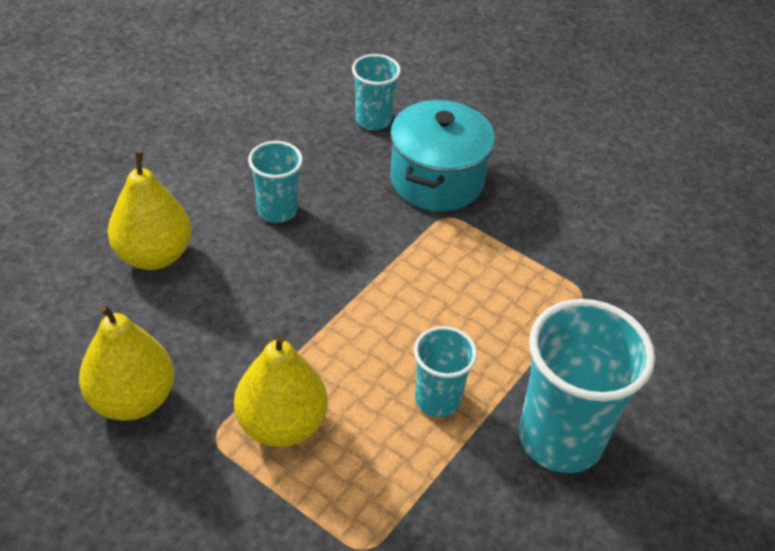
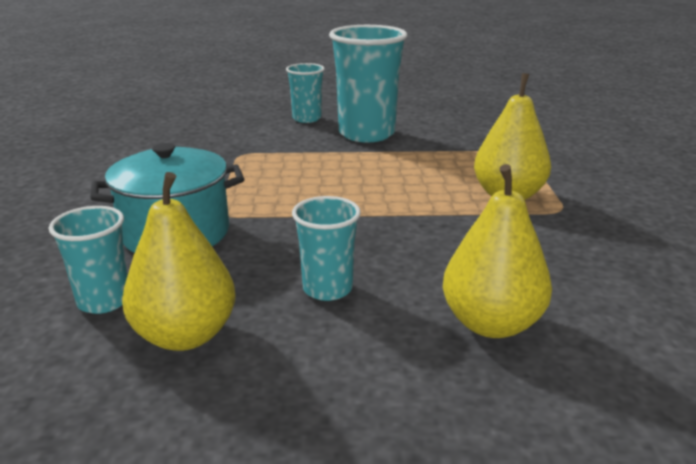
camera: 125 degrees left, 20 degrees down
yellow pear [79,304,174,421] -> yellow pear moved to [122,172,236,351]
turquoise cup [414,326,477,417] -> turquoise cup moved to [286,63,325,123]

